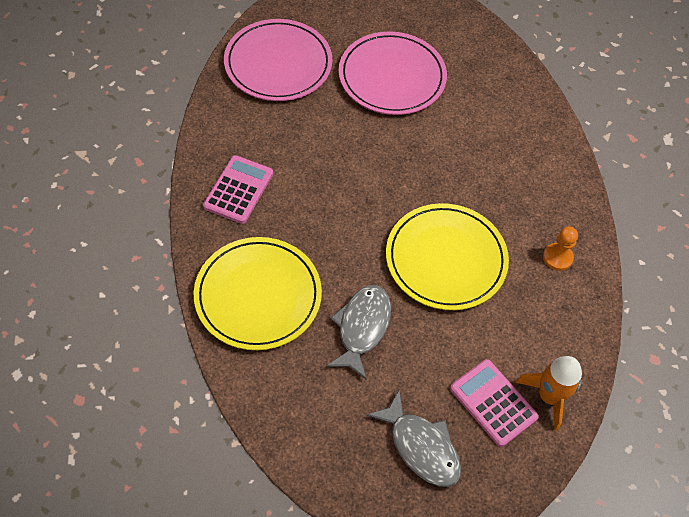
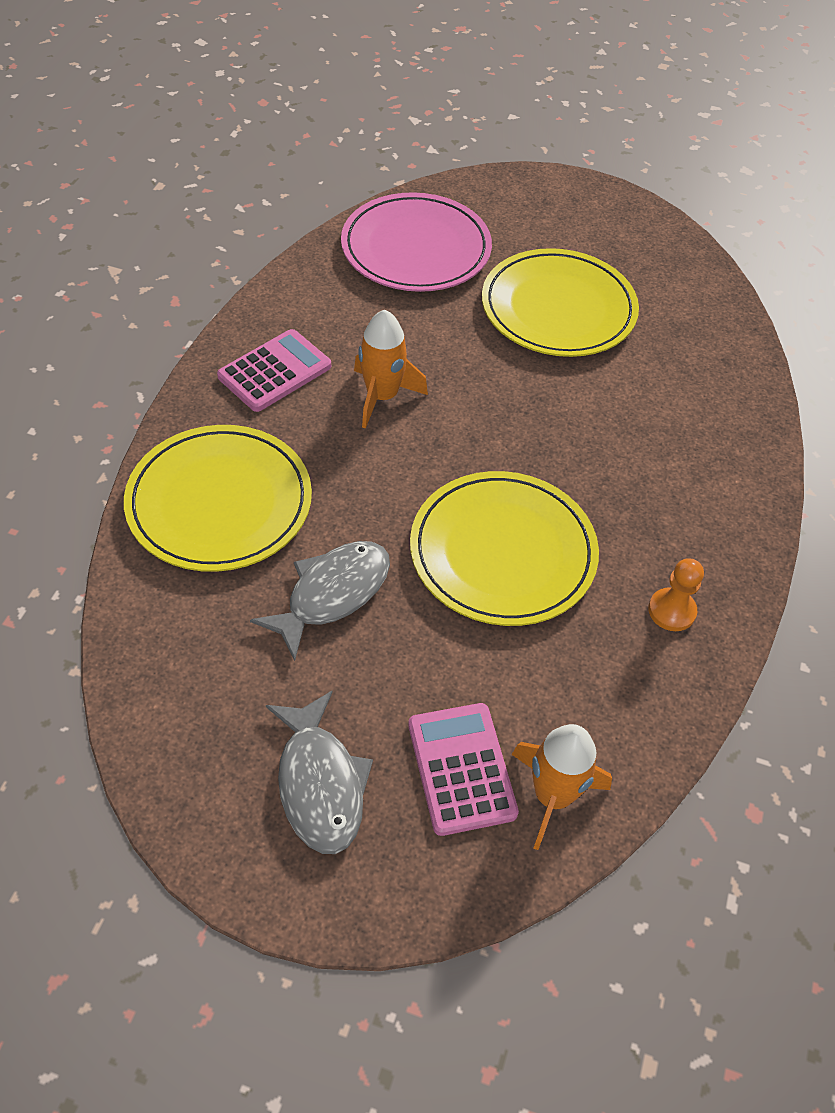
camera: 25 degrees right, 5 degrees down
pink plate [339,31,447,115] -> yellow plate [482,248,639,357]
none -> orange rocket [354,309,428,429]

